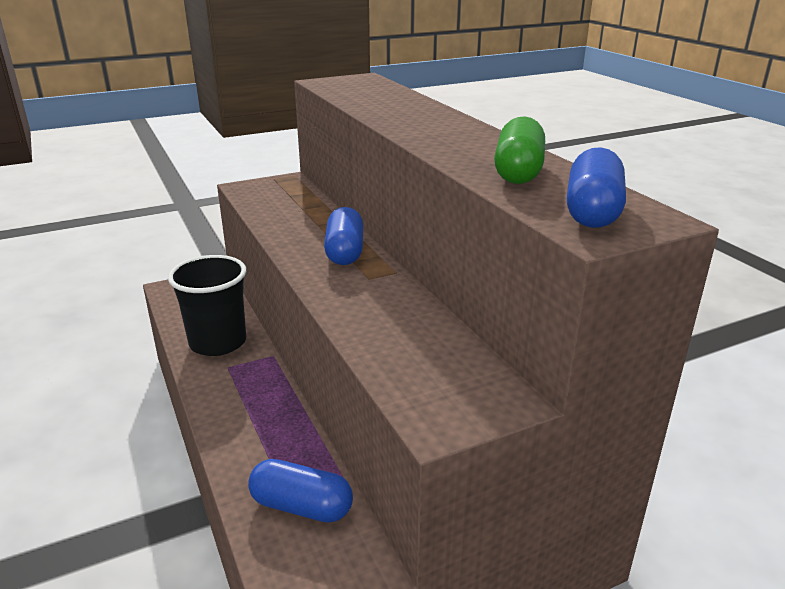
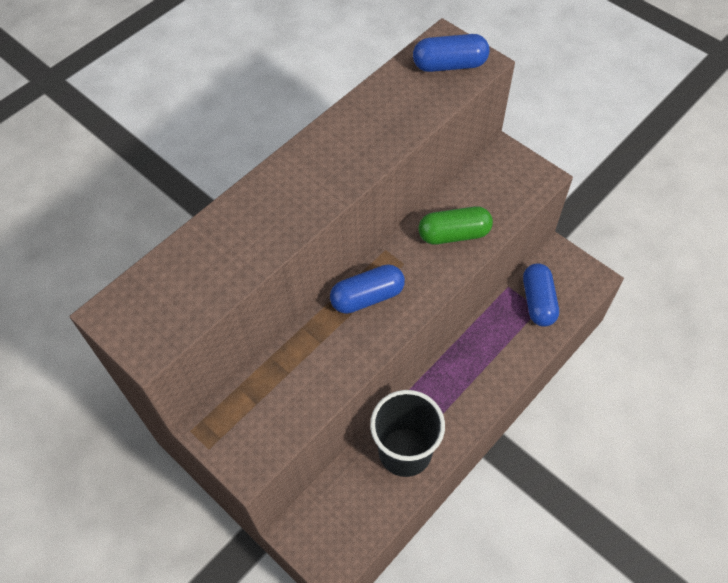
camera: 110 degrees left, 30 degrees up
green capsule [494,116,545,184] -> green capsule moved to [418,206,493,245]

